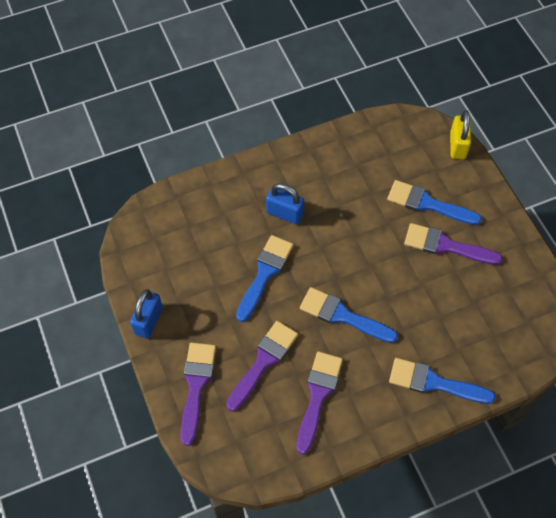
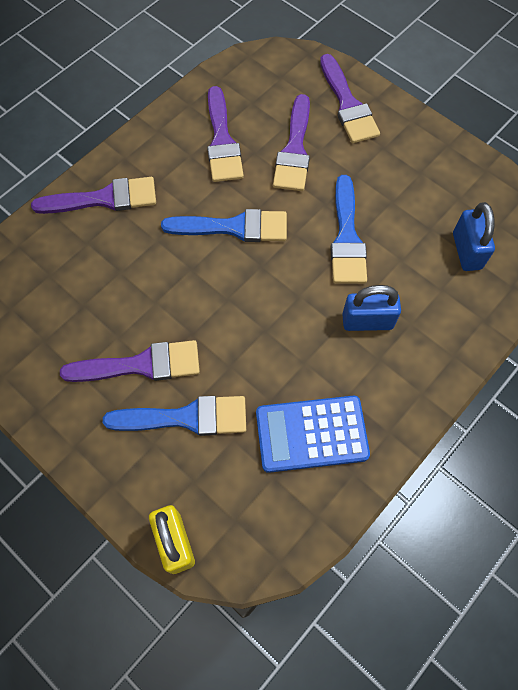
camera: 155 degrees right, 5 degrees up
blue padlock [130,289,163,338] -> blue padlock moved to [453,202,495,271]
blue brush [389,358,496,404] -> purple brush [31,177,156,214]
none -> blue calculator [256,396,370,473]

